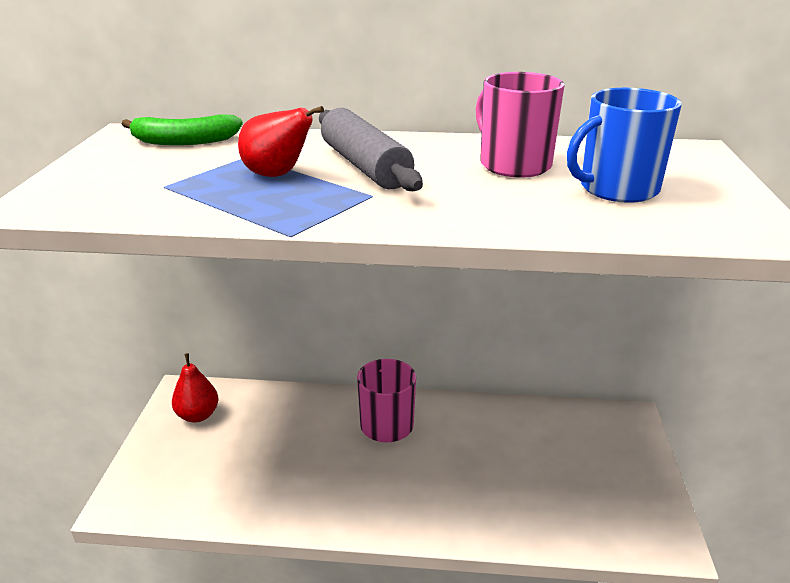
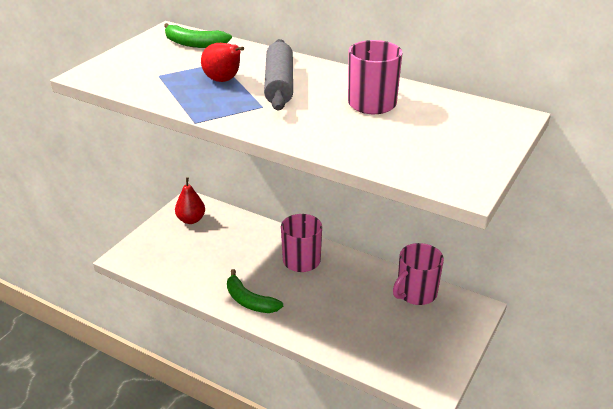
camera: 25 degrees right, 5 degrees up
blue mug [567,88,682,203] -> none
none -> green banana [227,269,283,313]
none -> pink mug [393,243,444,305]

